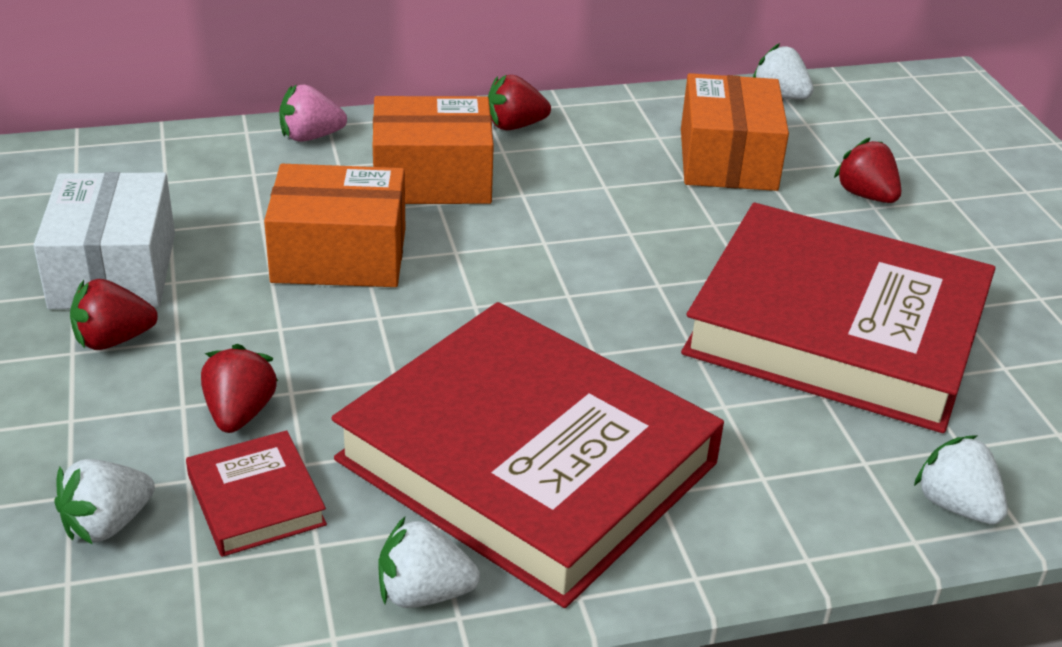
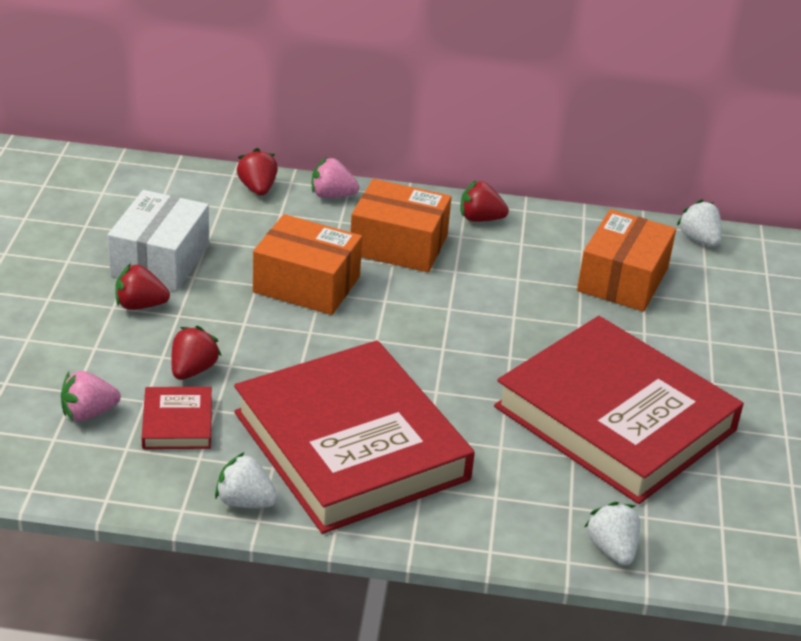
camera: 20 degrees right, 0 degrees up
white strawberry [55,459,155,544] -> pink strawberry [61,371,121,421]
red strawberry [834,138,901,203] -> red strawberry moved to [237,148,278,196]

